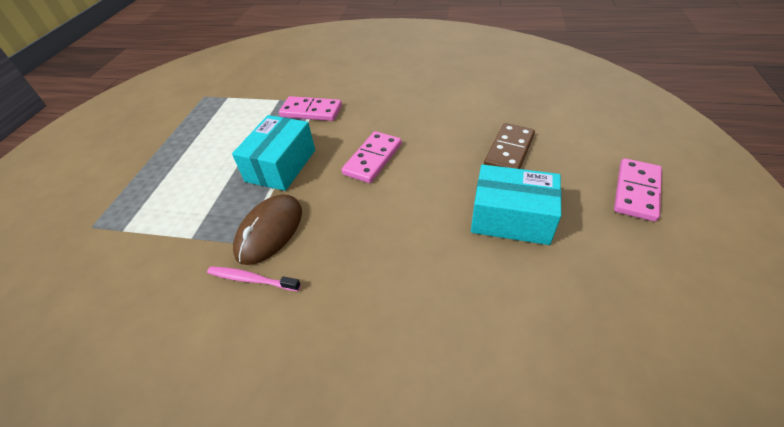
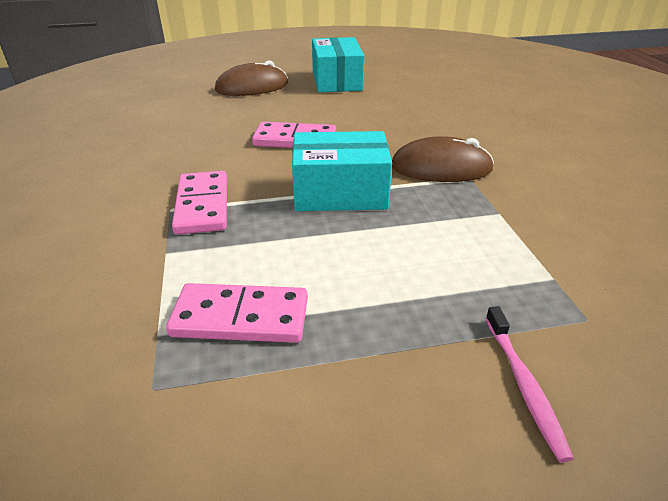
camera: 115 degrees left, 10 degrees down
pink toothbrush [207,266,301,291] -> pink toothbrush moved to [486,306,574,462]
brown domino [484,123,535,169] -> brown mouse [215,61,288,96]
pink domino [614,158,662,222] -> pink domino moved to [166,283,308,343]

